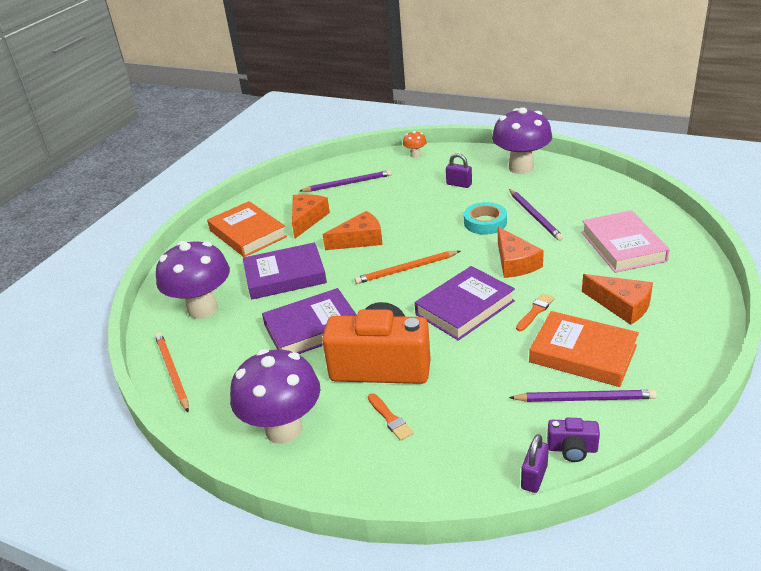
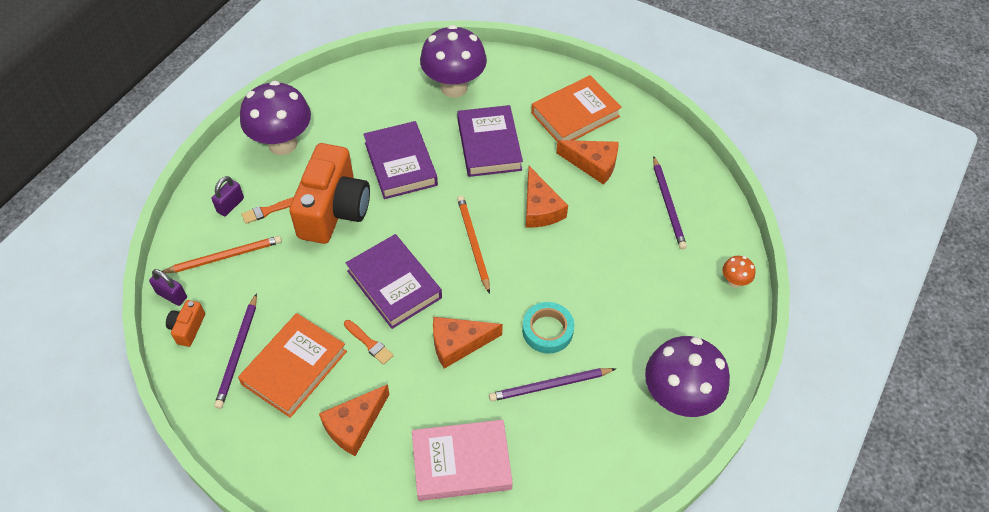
camera: 90 degrees right, 20 degrees up
orange pencil [155,333,189,412] -> orange pencil moved to [162,236,282,273]
purple padlock [446,153,472,188] -> purple padlock moved to [211,176,244,216]
purple camera [547,418,600,462] -> orange camera [166,300,205,347]

